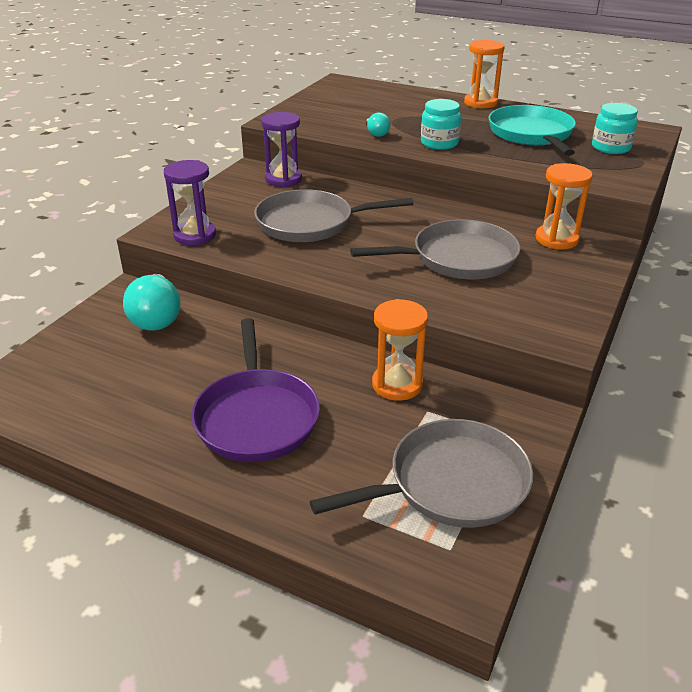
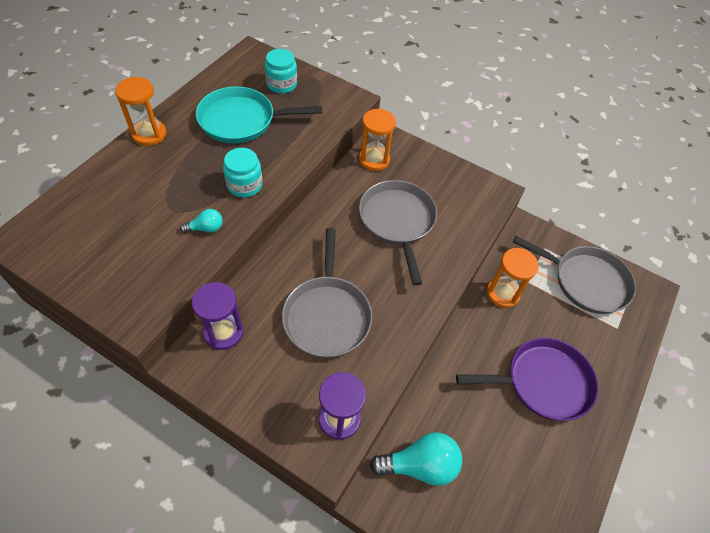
camera: 90 degrees left, 20 degrees up
grey pan [310,419,533,528] -> grey pan turned 135 degrees clockwise [513,236,636,314]

